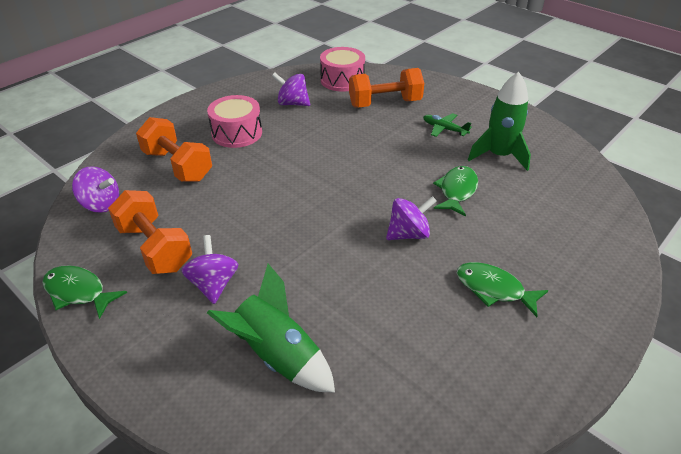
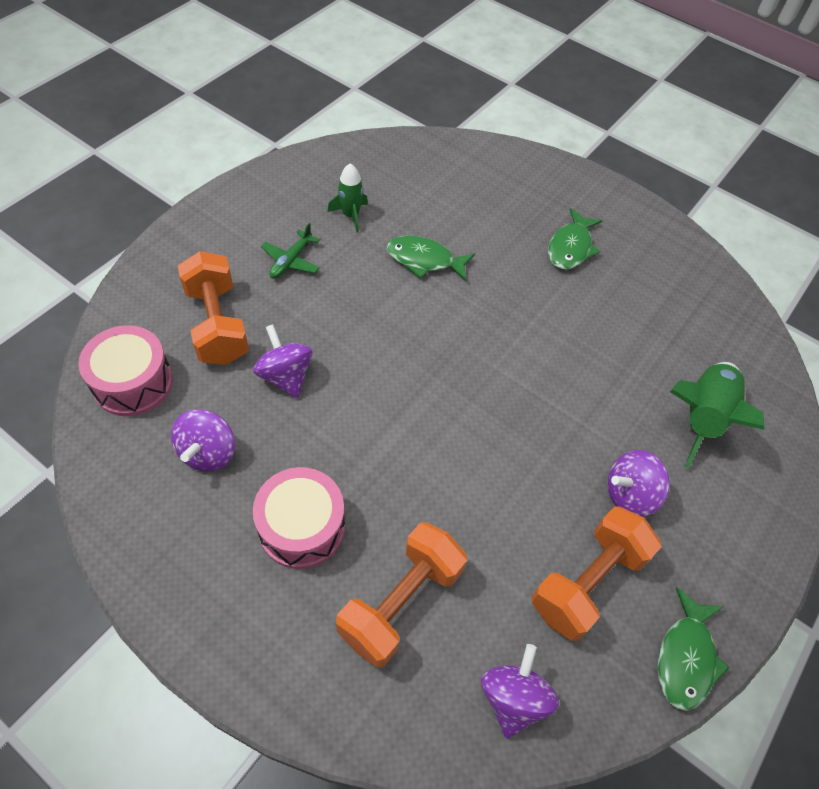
camera: 100 degrees left, 15 degrees up
purple spinning top [386,196,437,240] -> purple spinning top moved to [253,324,313,399]
green rocket [468,72,531,171] -> green rocket [328,163,368,233], size x0.59

